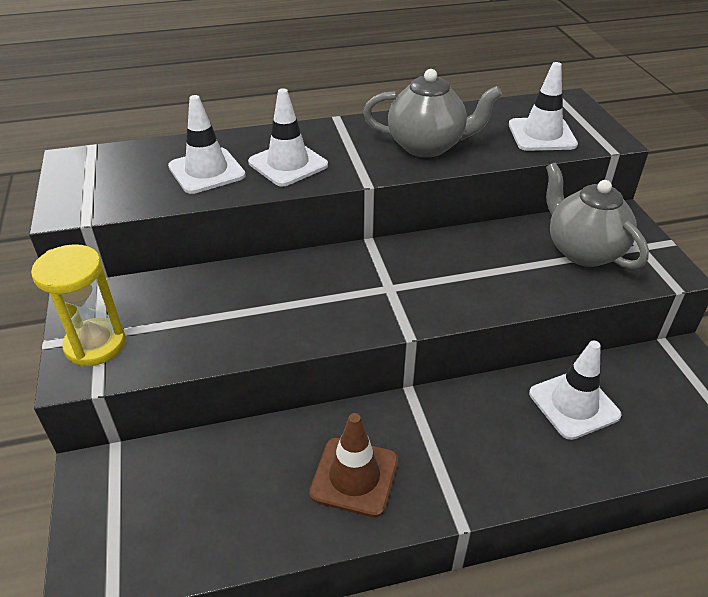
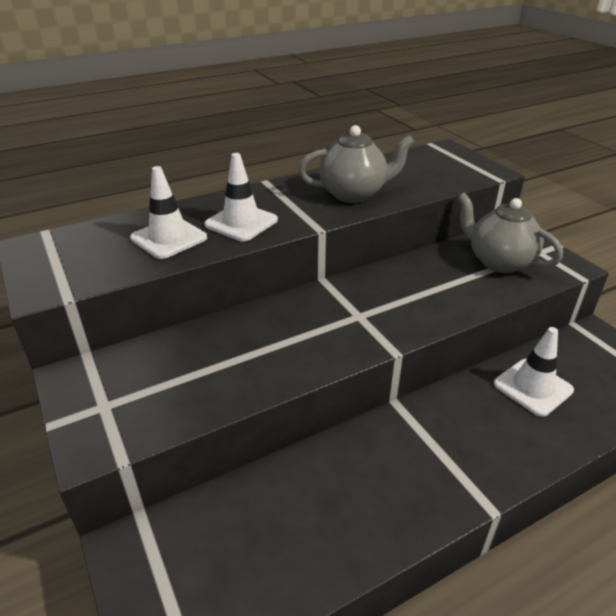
camera: 15 degrees left, 5 degrees down
yellow hourglass [31,244,126,366] -> none
brown traffic cone [309,413,398,517] -> none
white traffic cone [509,62,578,151] -> none

